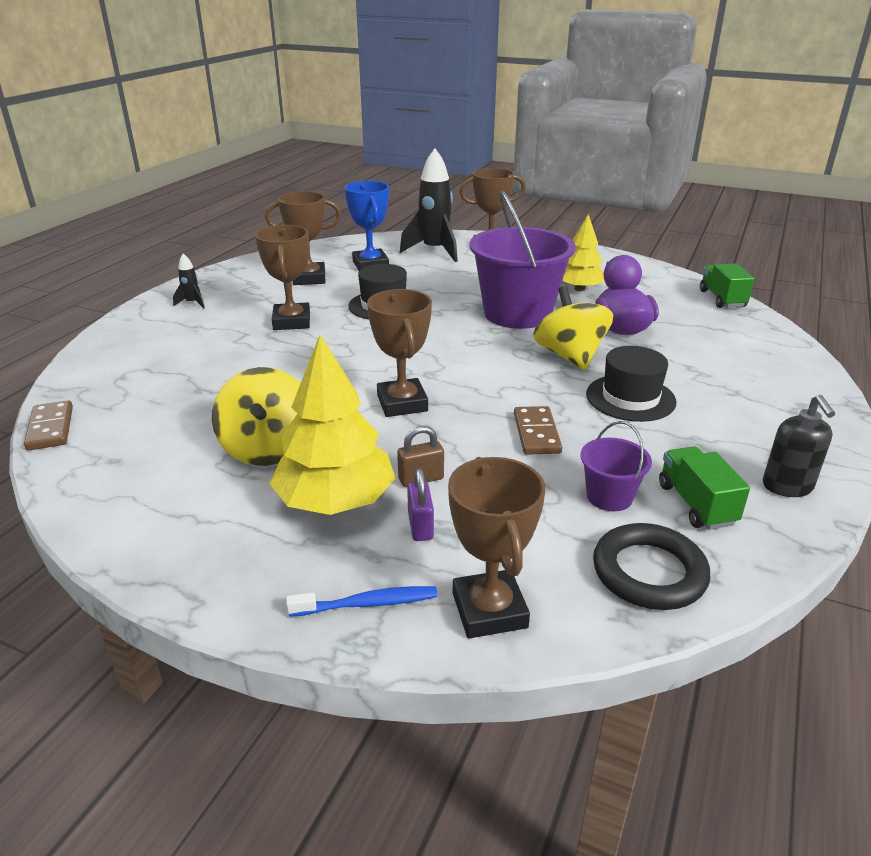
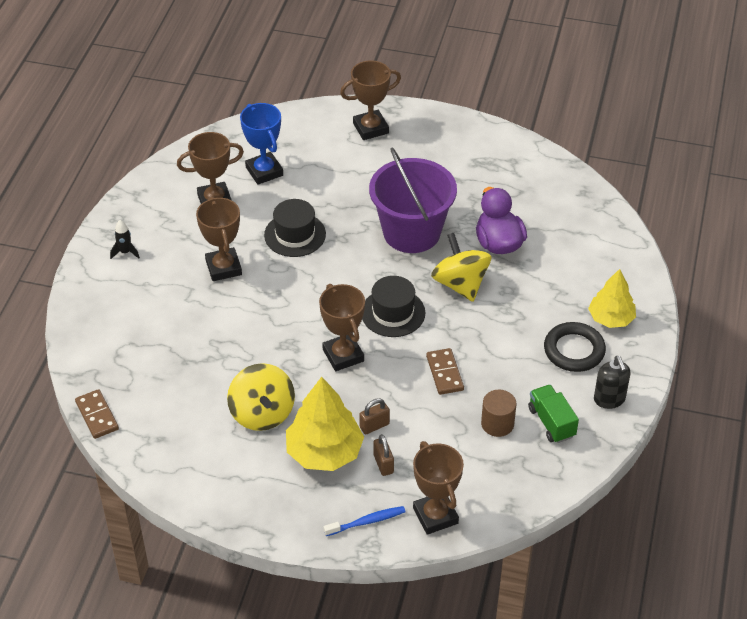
camera: 10 degrees left, 15 degrees up
black rocket [400,148,458,262] -> none
purple padlock [407,468,434,541] -> brown padlock [374,434,394,476]
yellow tree [562,214,605,291] -> yellow tree moved to [588,269,636,328]
purple bucket [580,421,652,511] -> brown cylinder [481,389,516,437]
black hat [586,346,676,422] -> black hat moved to [362,276,426,337]
black ring [593,523,710,610] -> black ring moved to [544,322,606,372]
green truck [700,264,754,308] -> none

